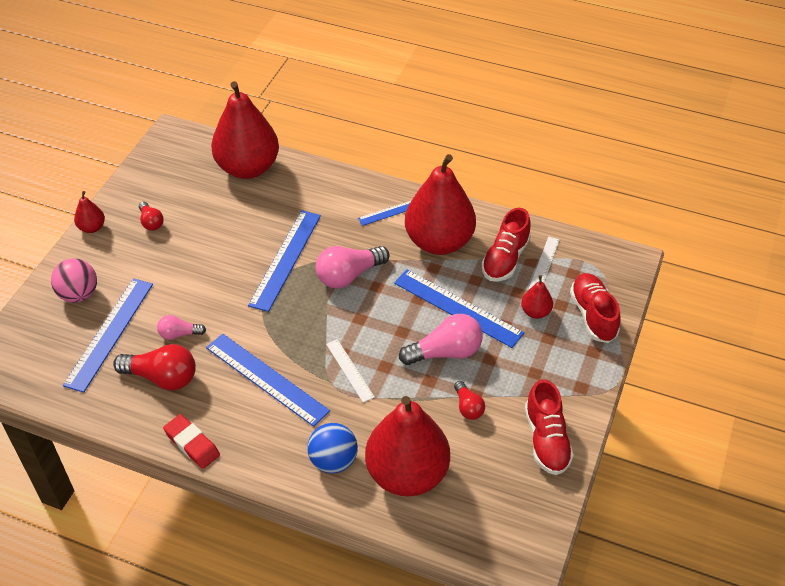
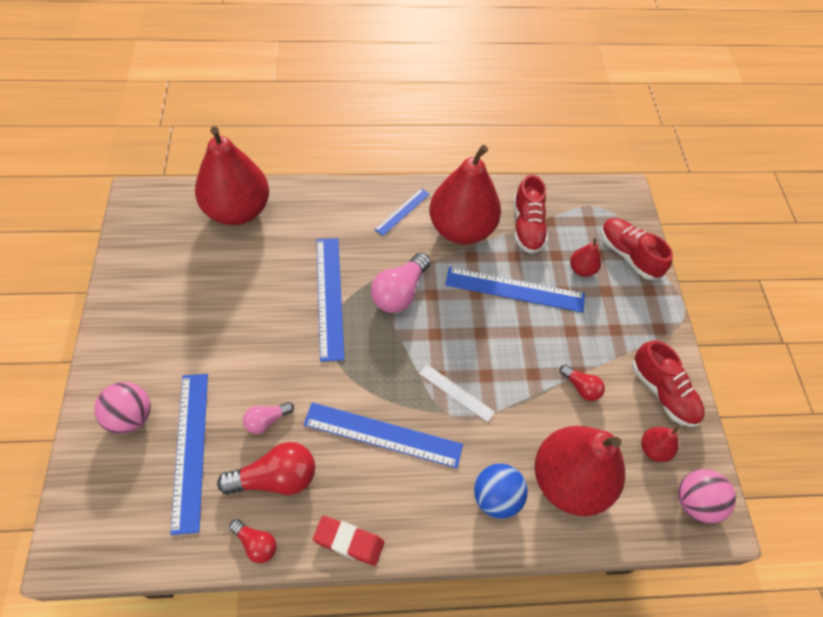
camera: 30 degrees left, 10 degrees up
red pear [74,191,105,233] -> red pear moved to [641,425,680,462]
red light bulb [139,202,164,231] -> red light bulb moved to [229,519,277,563]
pink light bulb [399,314,483,365] -> none
white ruler [529,236,560,289] -> none
none -> pink ball [678,469,736,524]

